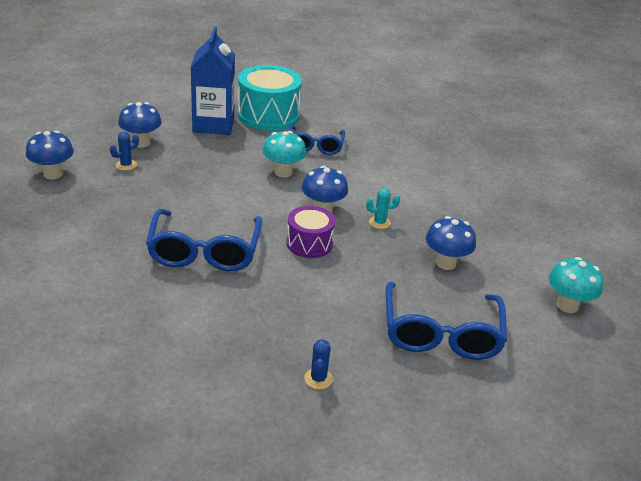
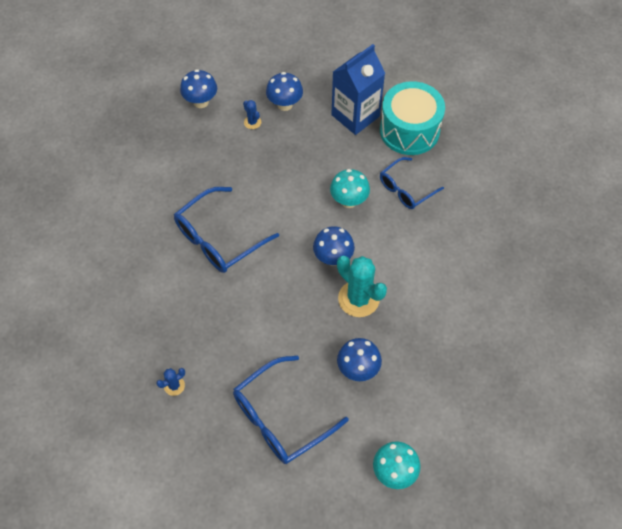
camera: 50 degrees right, 25 degrees up
blue cactus [110,131,139,171] -> blue cactus turned 45 degrees clockwise [243,100,261,129]
purple drum [286,206,335,258] -> none
turquoise cactus [366,188,400,229] -> turquoise cactus [337,256,387,317], size x2.10

